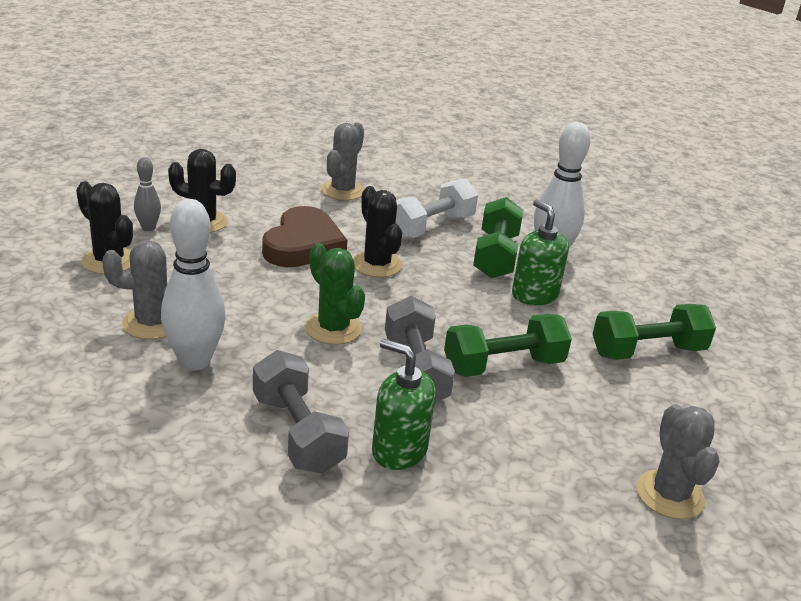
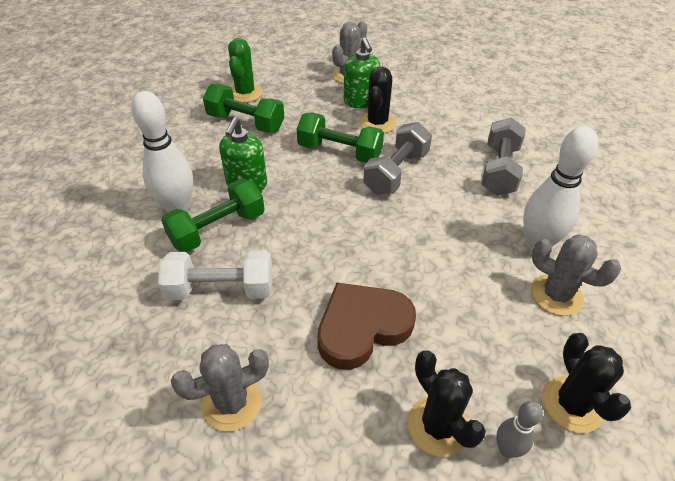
camera: 135 degrees left, 15 degrees up
green cactus [305,243,365,345] -> green cactus moved to [228,38,263,103]
black cactus [353,186,402,277] -> black cactus moved to [359,67,396,133]
green soap dispenser [372,339,436,470] -> green soap dispenser moved to [344,37,380,108]

